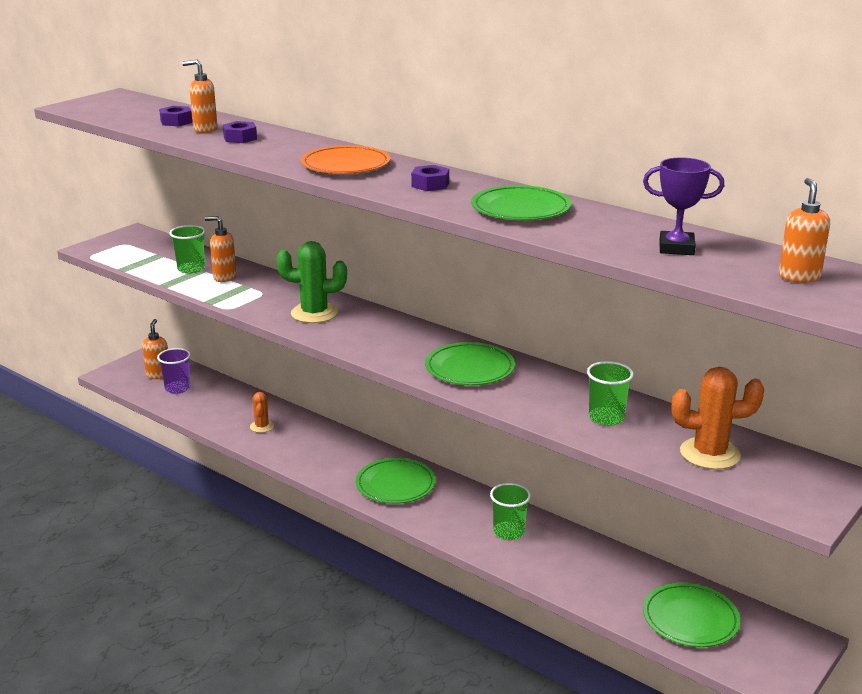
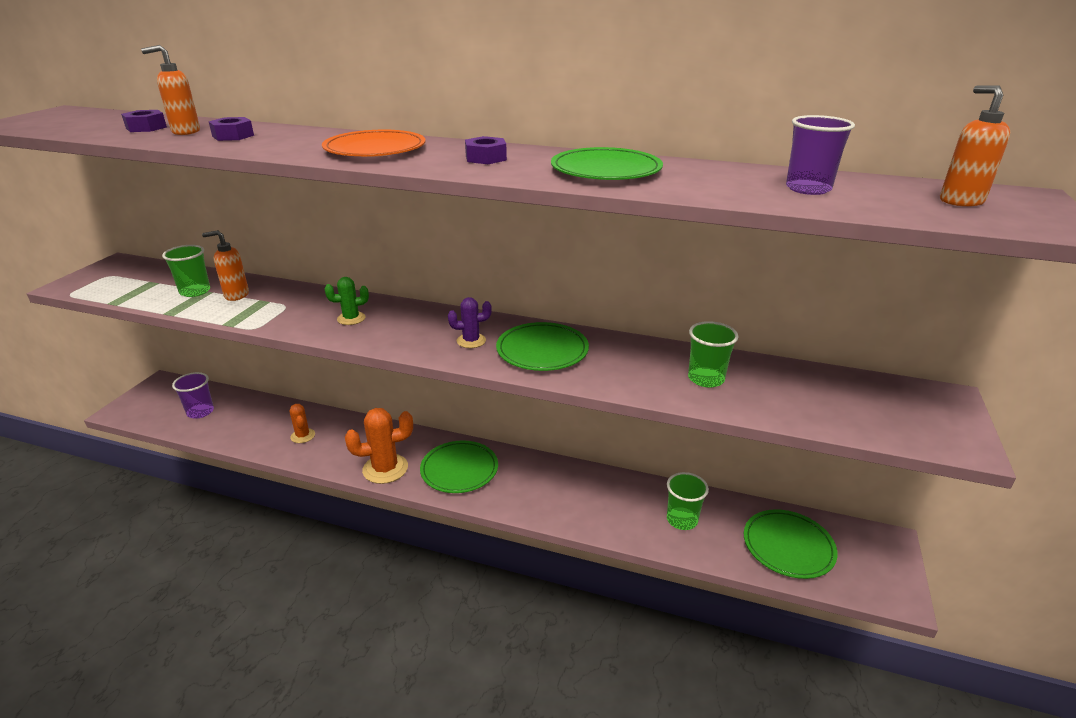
camera: 20 degrees left, 5 degrees up
orange soap dispenser [142,319,168,379] -> none
green cactus [276,241,347,323] -> green cactus [324,277,369,325], size x0.57
green cup [490,483,531,540] -> green cup moved to [667,472,709,530]
purple trophy [643,157,724,255] -> purple cup [786,115,855,195]
orange cactus [672,367,764,470] -> orange cactus moved to [345,408,413,484]
none -> purple cactus [448,297,492,348]

